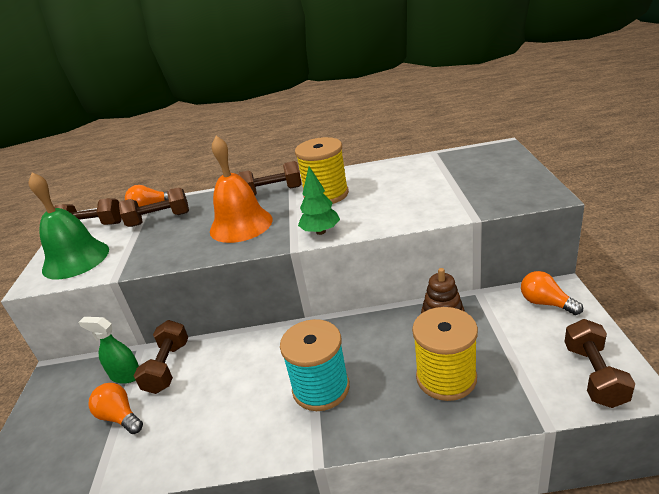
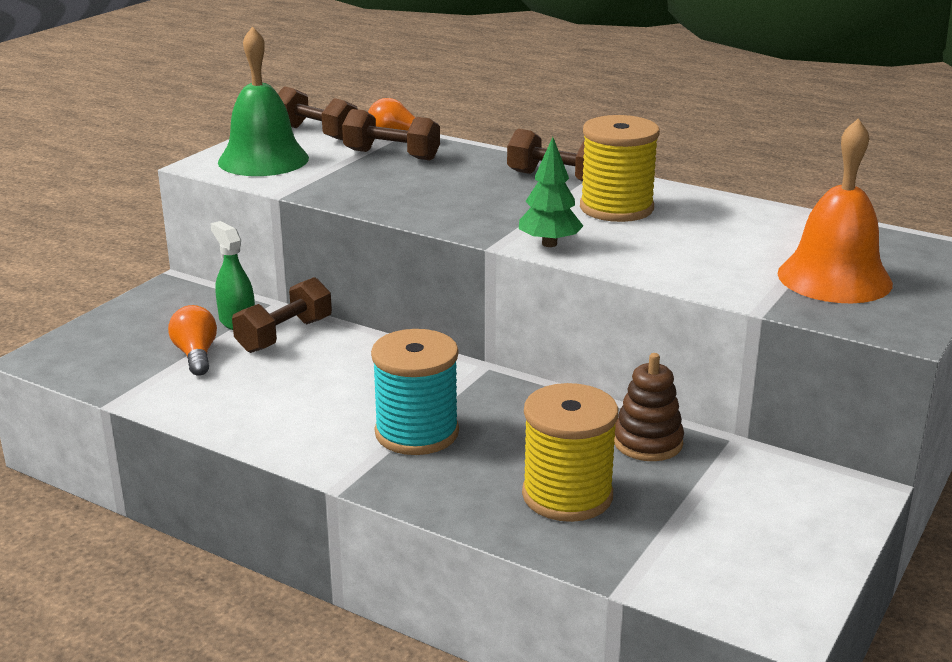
camera: 30 degrees right, 5 degrees down
orange bell [210,136,273,243] -> orange bell moved to [778,118,893,303]
orange light bulb [521,271,583,315] -> none
brown dumbbell [564,319,635,408] -> none

